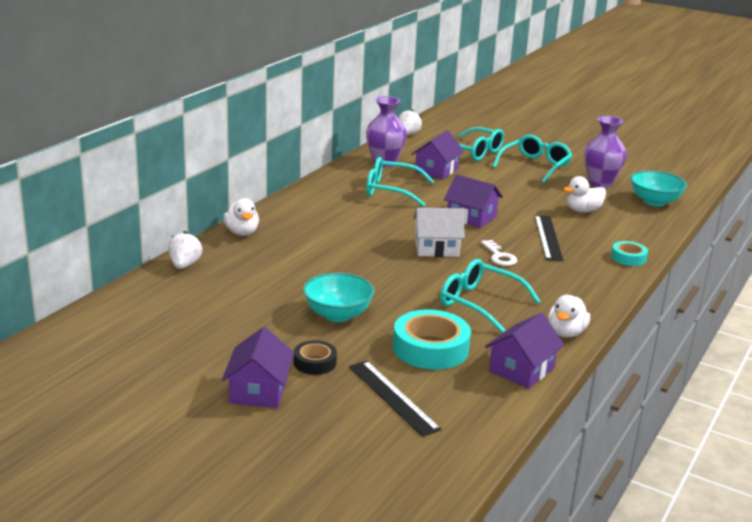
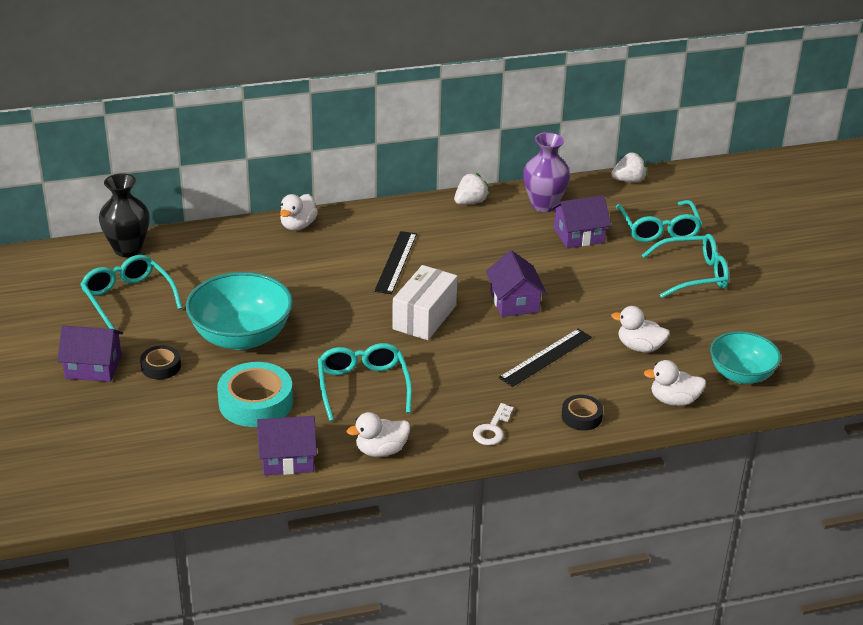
camera: 45 degrees right, 10 degrees up
white strawberry [168,231,202,269] -> white strawberry moved to [454,173,489,205]
purple house [222,327,294,408] -> purple house turned 45 degrees clockwise [57,325,123,382]
turquoise bowl [303,273,375,322] -> turquoise bowl [186,272,293,350], size x1.54
black ruler [349,361,441,437] -> black ruler moved to [374,231,417,294]
turquoise glasses [366,157,435,207] -> turquoise glasses moved to [80,255,182,330]
white house [413,208,465,257] -> white box [392,265,458,340]
white key [481,240,517,266] -> white key moved to [473,403,514,445]
purple vase [584,116,627,188] -> none
turquoise tape [611,241,648,266] -> black tape [562,395,603,431]
none -> black vase [99,173,150,257]
none -> white duck [644,360,706,406]

